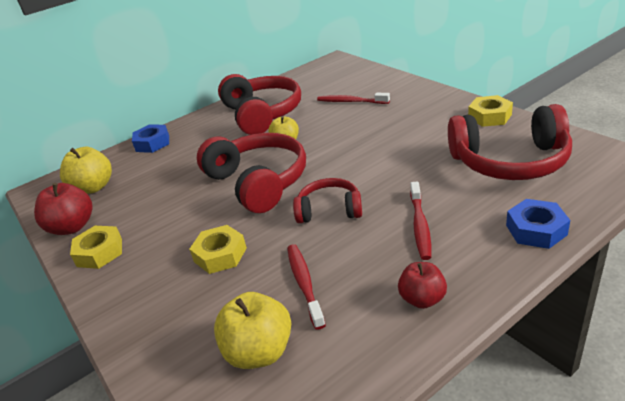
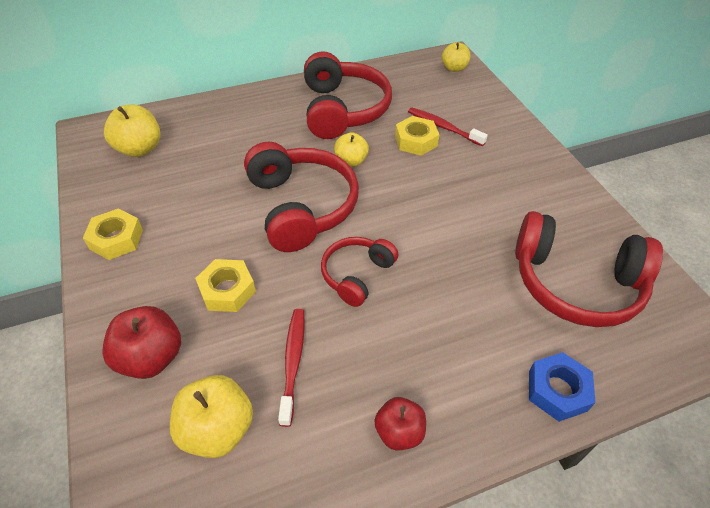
camera: 10 degrees right, 15 degrees up
red apple [34,183,93,235] -> red apple moved to [102,306,181,379]
blue nut [132,124,169,153] -> none
red headphones [293,178,362,223] -> red headphones turned 75 degrees counterclockwise [321,237,398,307]
red toothbrush [410,182,431,260] -> none
yellow nut [468,95,513,127] -> yellow nut moved to [395,116,439,156]
none -> yellow apple [442,42,471,72]

